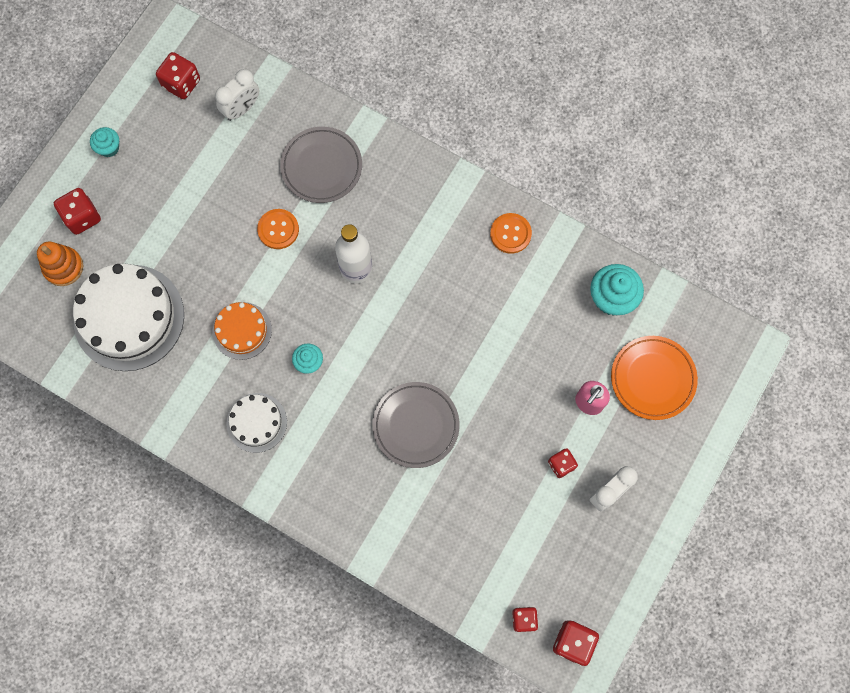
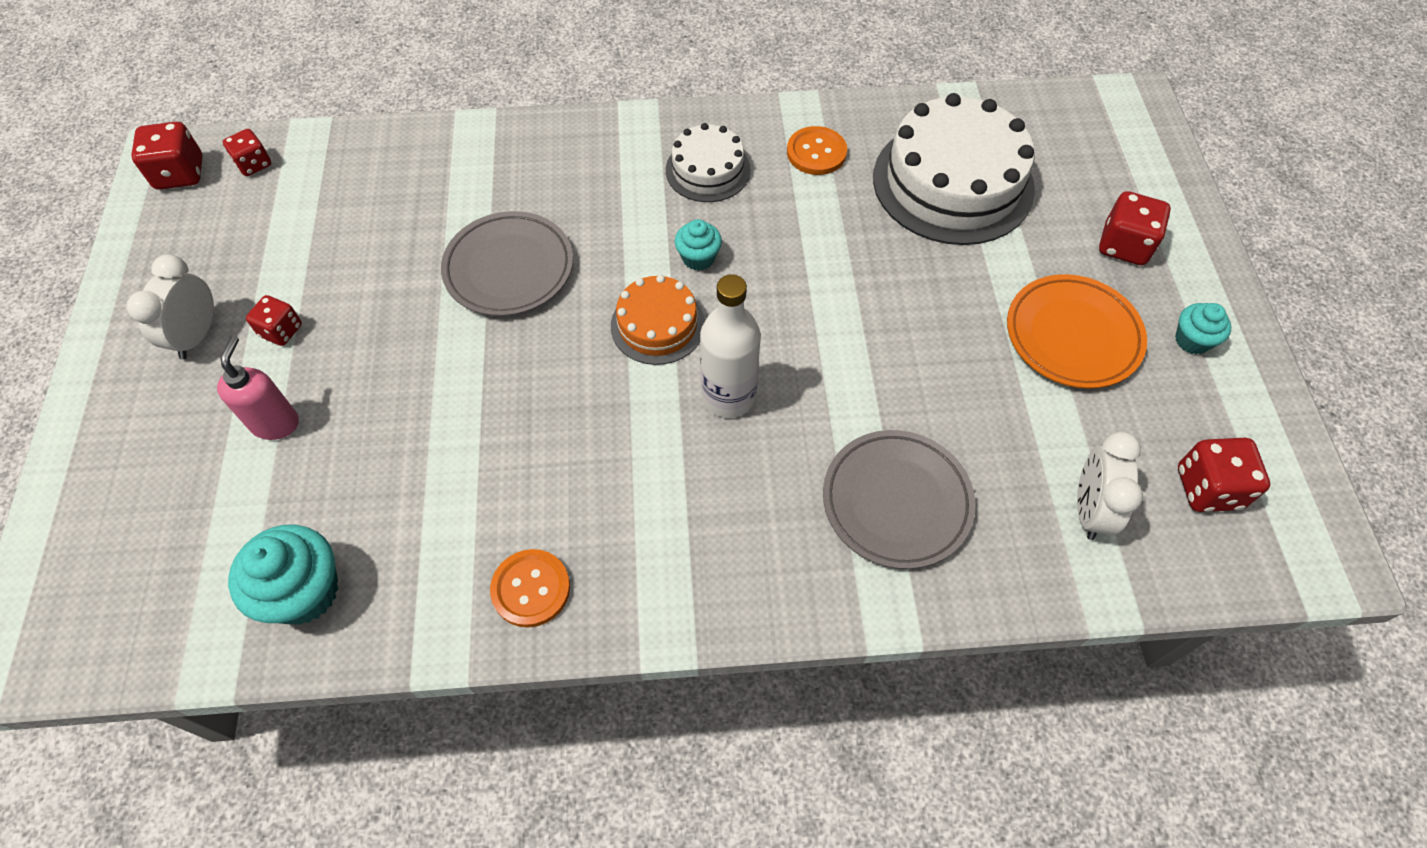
camera: 145 degrees right, 15 degrees down
orange stacking toy [37,242,83,286] -> none
orange cake [213,302,272,360] -> orange cake moved to [611,275,705,365]
orange button [257,209,299,249] -> orange button moved to [787,126,847,175]
orange plate [611,336,698,420] -> orange plate moved to [1007,274,1147,389]

